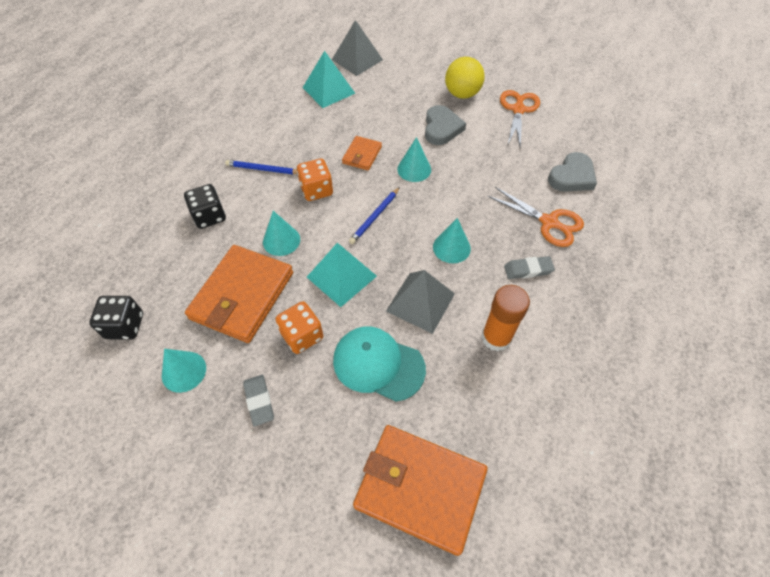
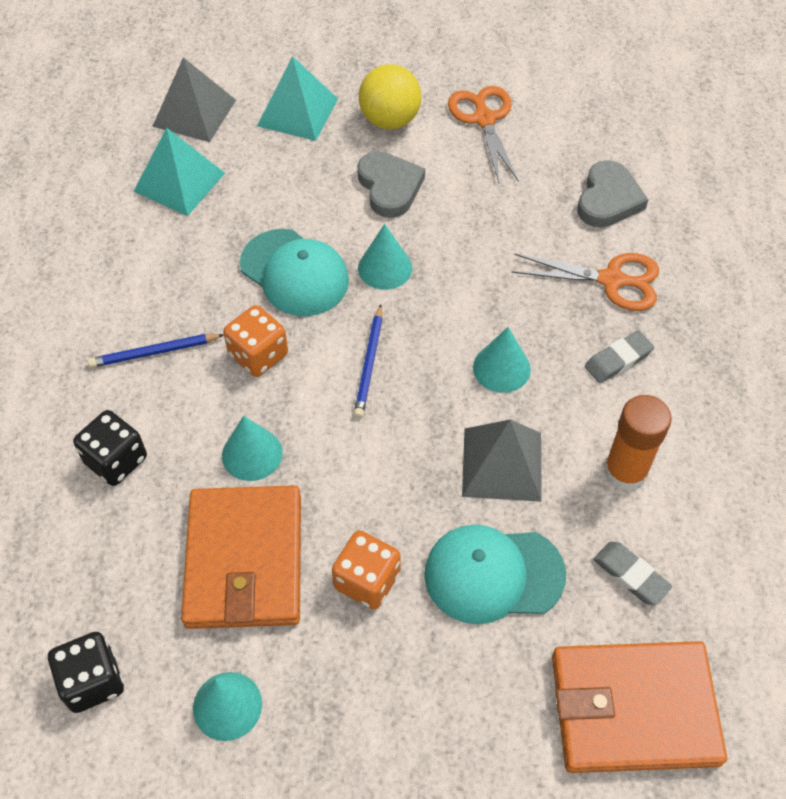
camera: 25 degrees left, 0 degrees up
grey eraser [243,375,274,426] -> grey eraser moved to [593,542,672,605]
turquoise pyramid [307,243,377,307] -> turquoise pyramid moved to [257,56,338,141]
orange wallet [342,136,382,170] -> turquoise cap [240,229,349,316]

